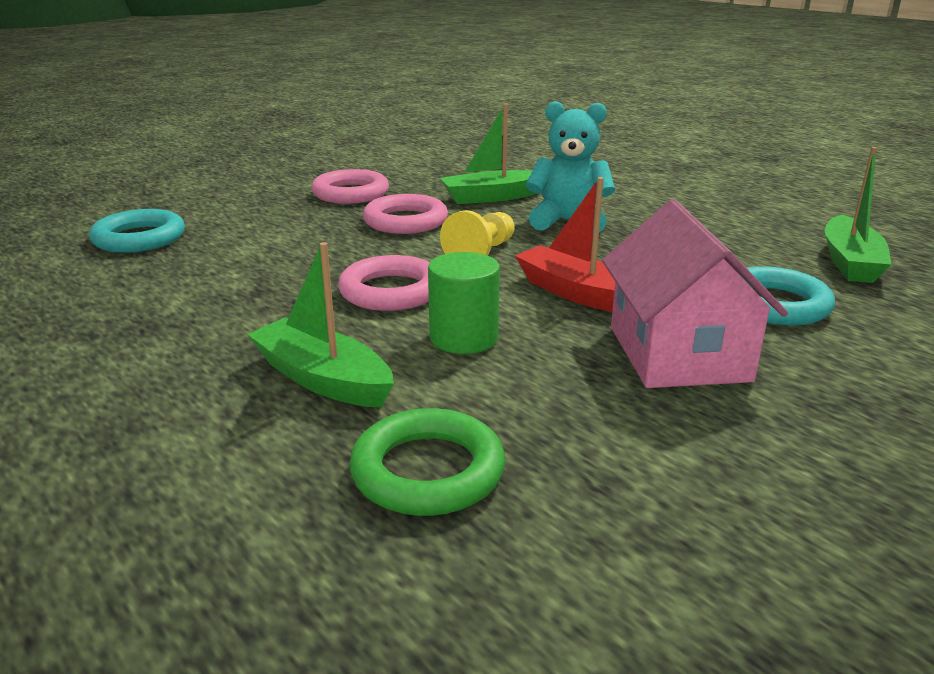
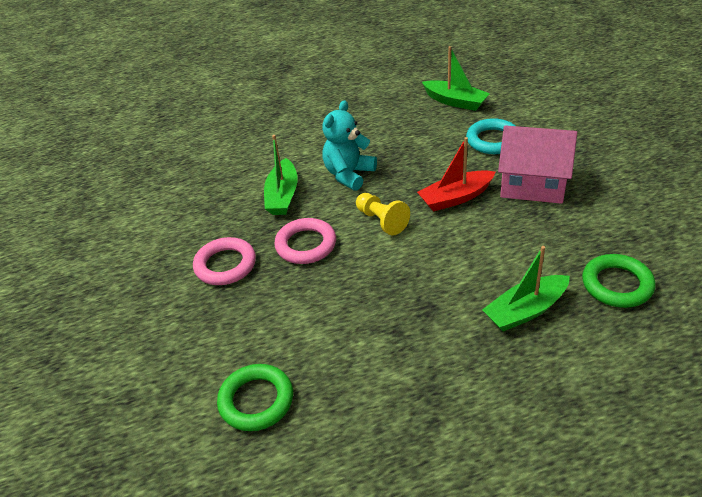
camera: 65 degrees left, 15 degrees up
turquoise ring [89,209,185,253] -> green ring [217,364,293,431]
pink ring [338,255,430,311] -> none
green cylinder [428,252,500,354] -> none

